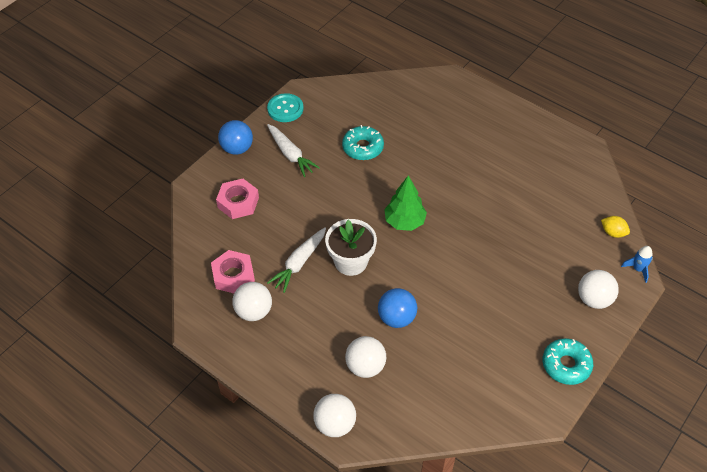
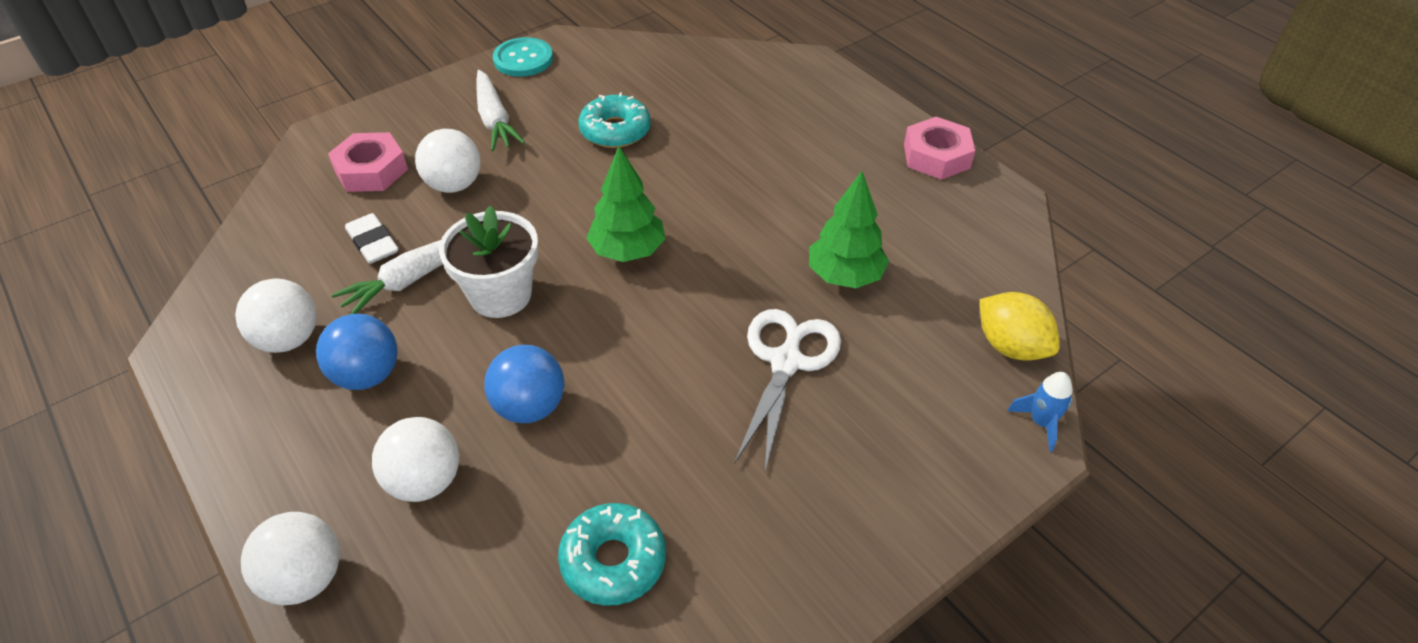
camera: 15 degrees right, 5 degrees down
pink nut [211,250,255,293] -> pink nut moved to [904,117,975,180]
blue ball [218,120,253,155] -> blue ball moved to [316,314,398,390]
turquoise donut [543,338,593,385] -> turquoise donut moved to [558,503,666,606]
white ball [578,270,619,309] -> white ball moved to [415,129,481,193]
yellow lemon [601,216,630,238] -> yellow lemon [980,292,1060,360], size x1.52
none -> white eraser [345,213,399,264]
none -> white scissors [734,309,841,471]
none -> green tree [809,171,889,288]

